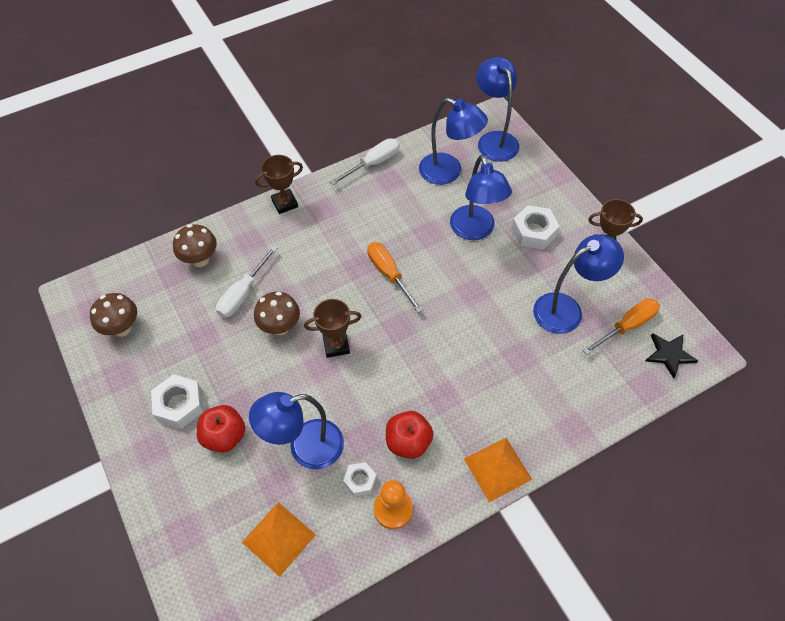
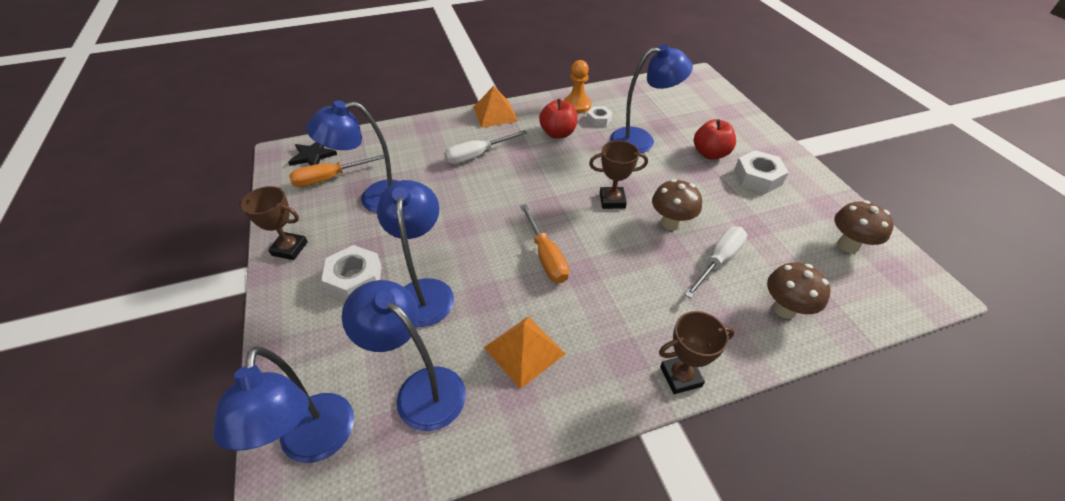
camera: 170 degrees left, 10 degrees down
orange pyramid [242,502,316,577] -> orange pyramid moved to [484,316,566,389]
white screwdriver [330,138,400,185] -> white screwdriver moved to [444,130,527,164]

